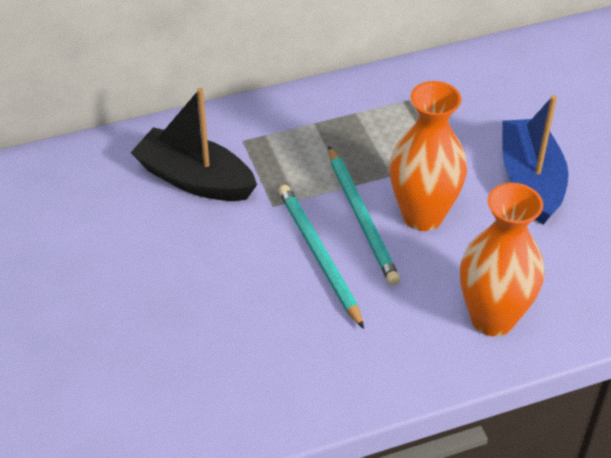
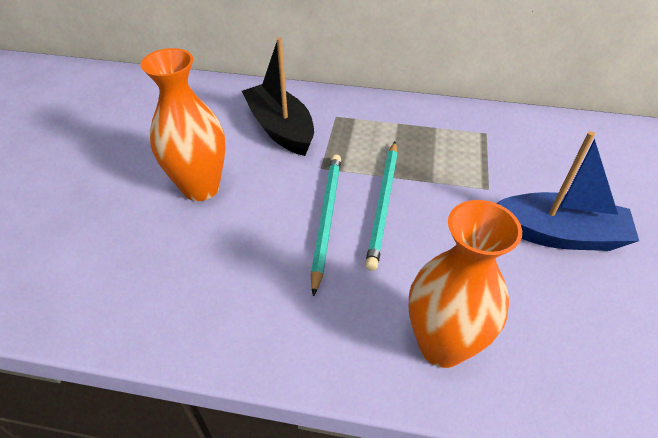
camera: 30 degrees right, 0 degrees up
orange vase [390,81,467,231] -> orange vase moved to [141,48,226,201]
blue boat [502,95,568,225] -> blue boat turned 75 degrees clockwise [496,131,639,251]

